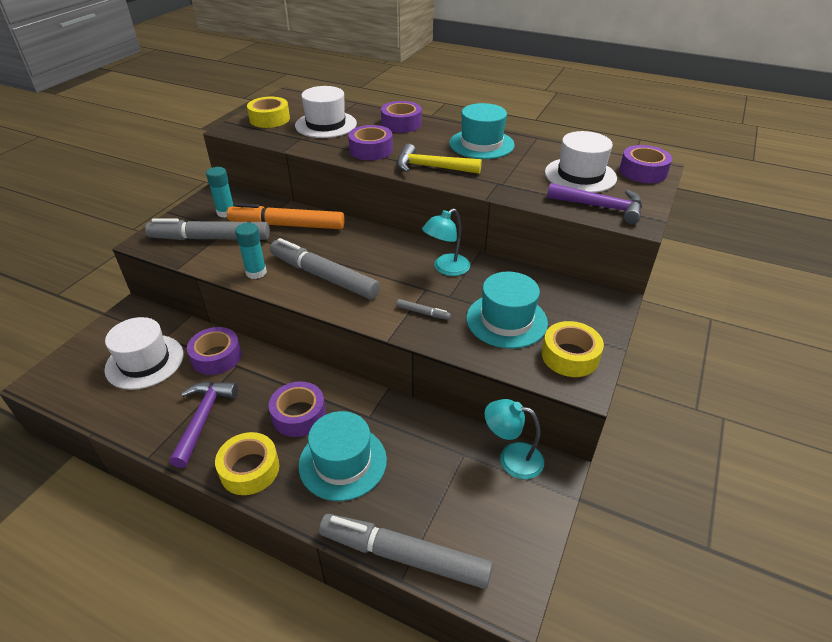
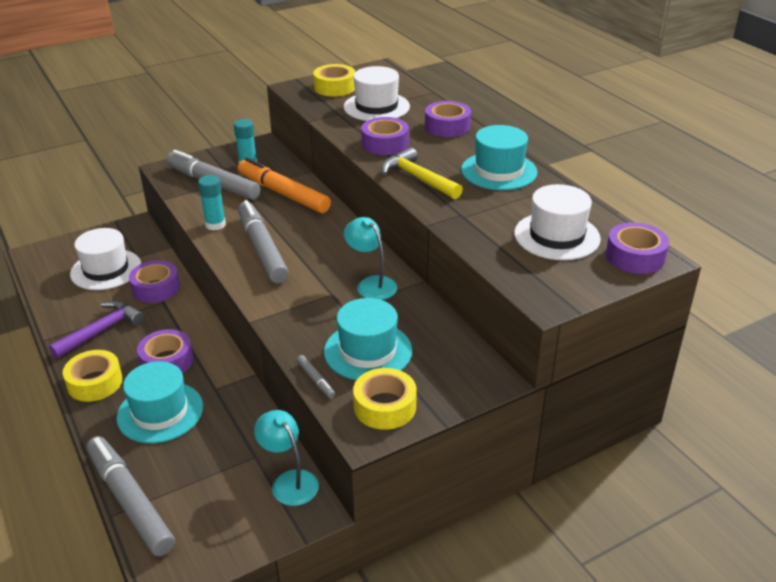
camera: 35 degrees right, 5 degrees down
grey marker [396,299,451,320] -> grey marker moved to [297,355,335,398]
turquoise lamp [422,208,470,276] -> turquoise lamp turned 60 degrees clockwise [344,217,397,300]
purple hammer [547,183,642,224] -> none

